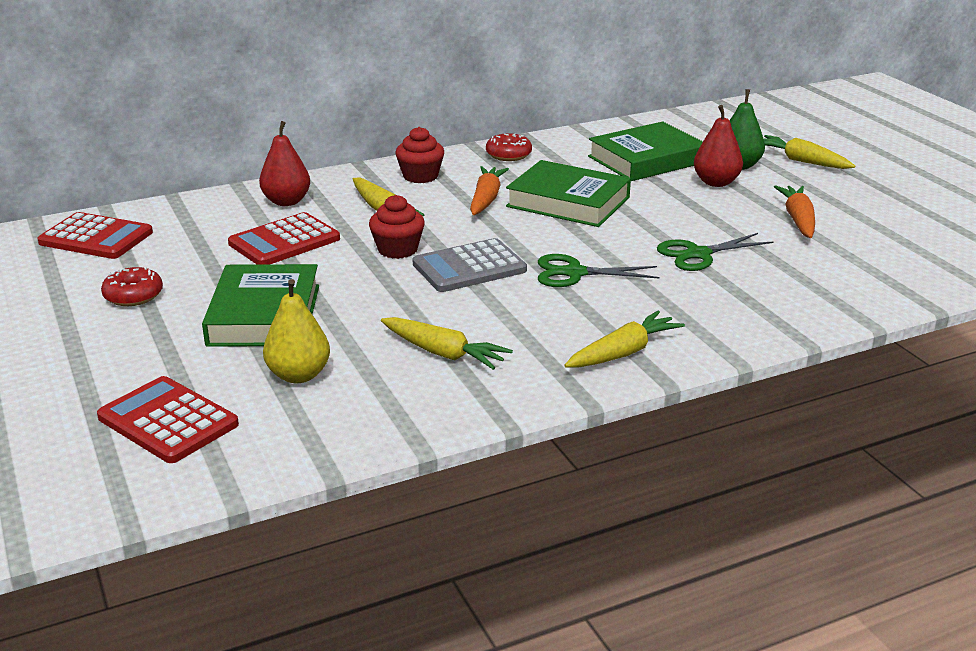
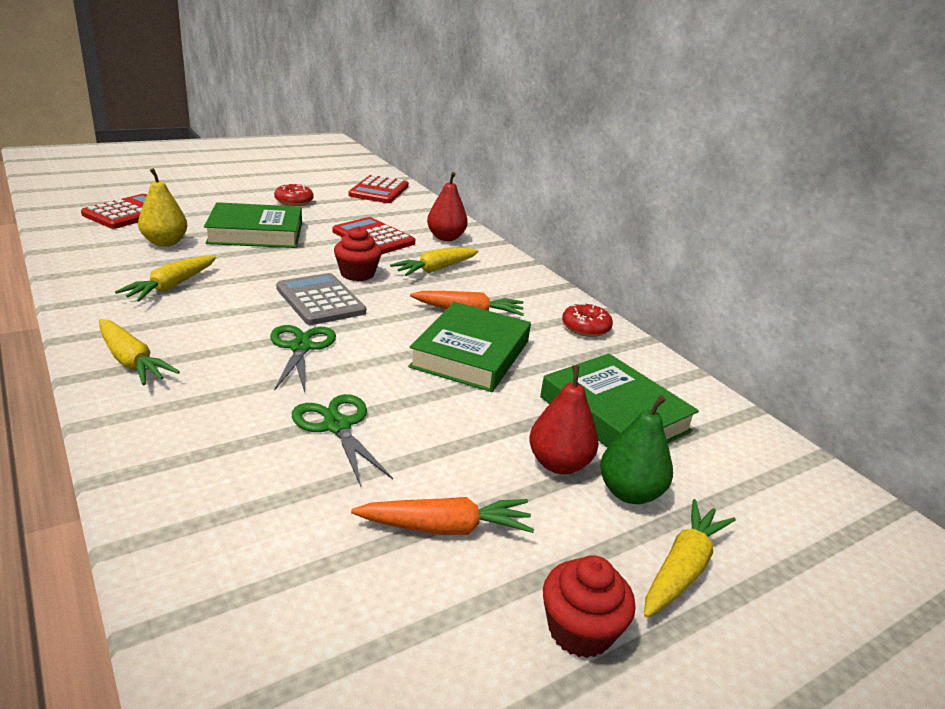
camera: 80 degrees right, 0 degrees up
red cupcake [395,127,444,183] -> red cupcake moved to [543,555,636,658]

